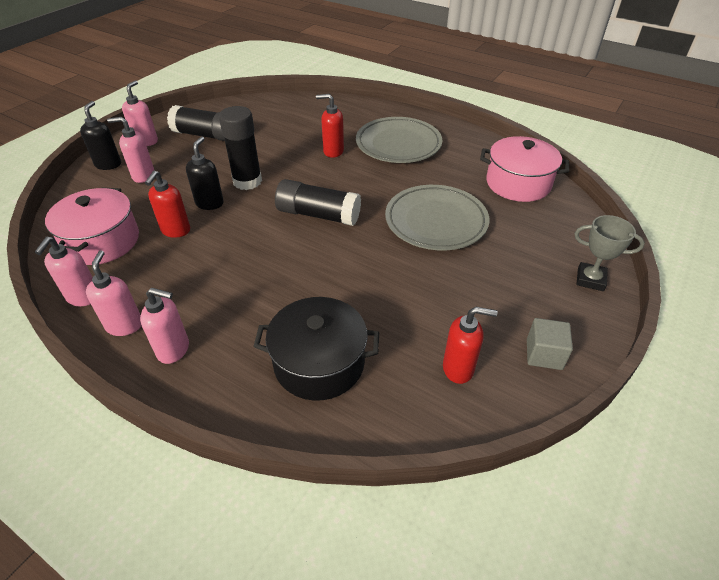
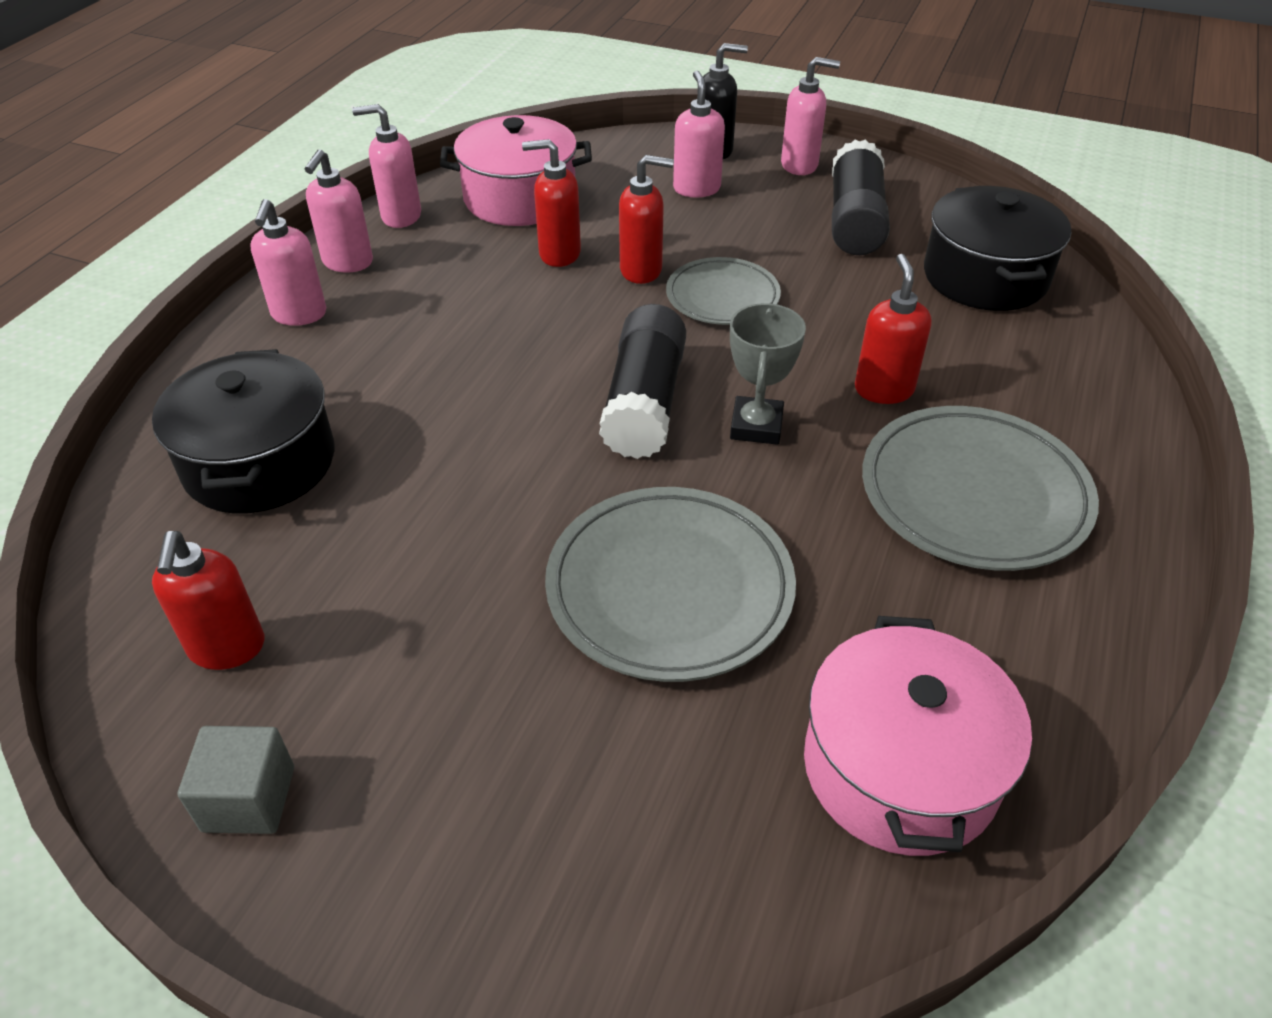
camera: 80 degrees right, 0 degrees up
pink soap dispenser [86,250,142,336] -> pink soap dispenser turned 120 degrees clockwise [305,149,373,272]
black soap dispenser [186,137,224,210] -> red soap dispenser [619,155,674,284]
black glue stick [219,106,262,190] -> grey plate [666,257,781,325]
grey trophy [575,215,645,291] -> grey trophy moved to [730,303,806,445]
none -> black pot [924,186,1071,311]

